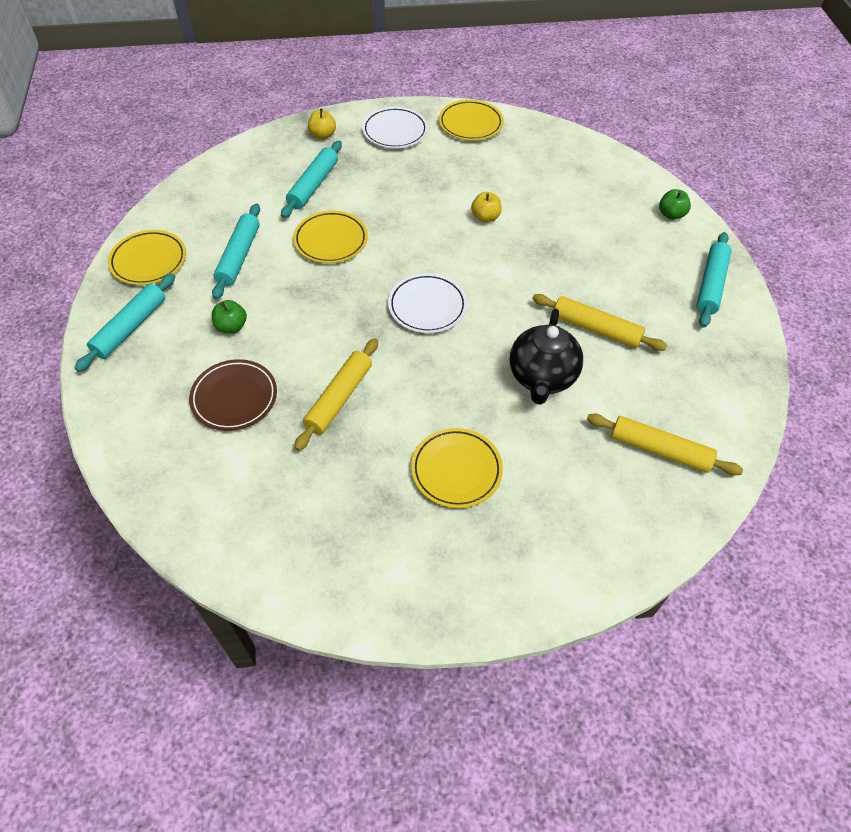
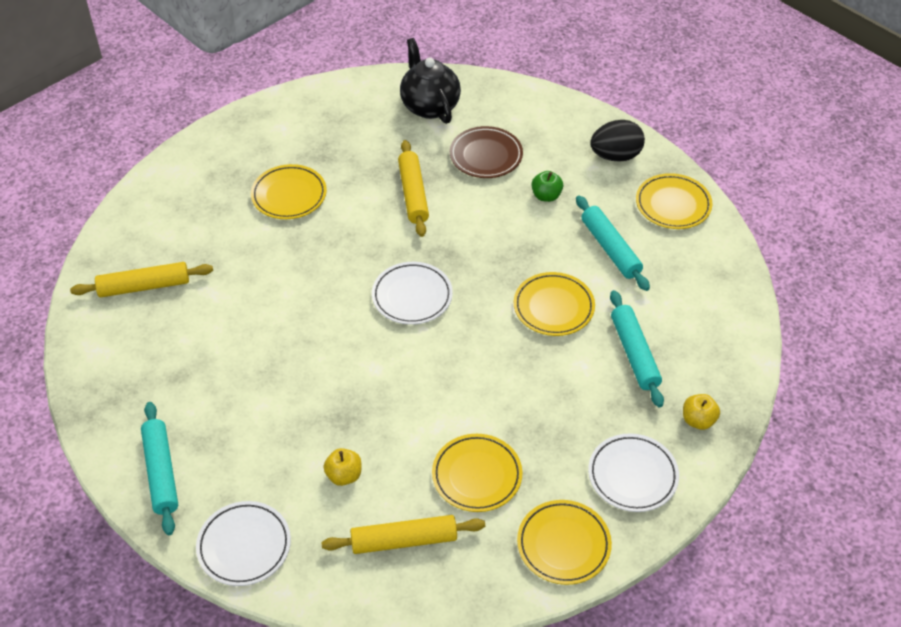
camera: 145 degrees right, 5 degrees down
turquoise rolling pin [75,274,175,372] -> black egg [590,120,645,162]
yellow apple [471,192,502,223] -> yellow apple moved to [324,448,361,486]
black teapot [510,308,583,405] -> black teapot moved to [400,38,461,124]
yellow rolling pin [532,294,667,351] -> yellow rolling pin moved to [321,515,485,554]
green apple [659,189,691,220] -> white plate [196,501,291,586]
none -> yellow plate [432,434,522,512]

